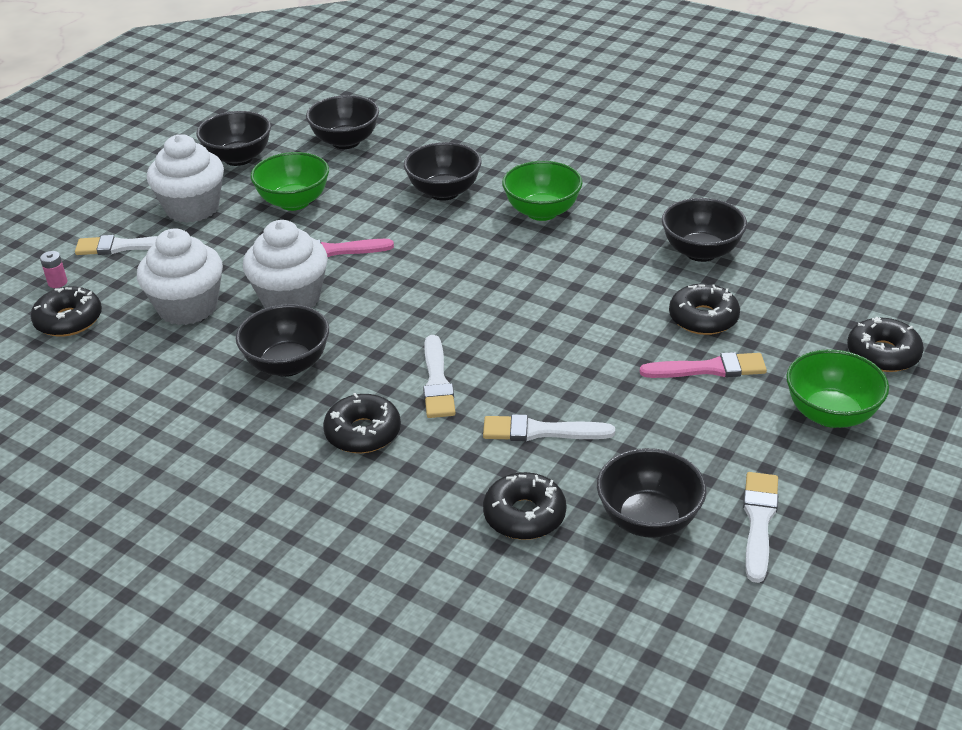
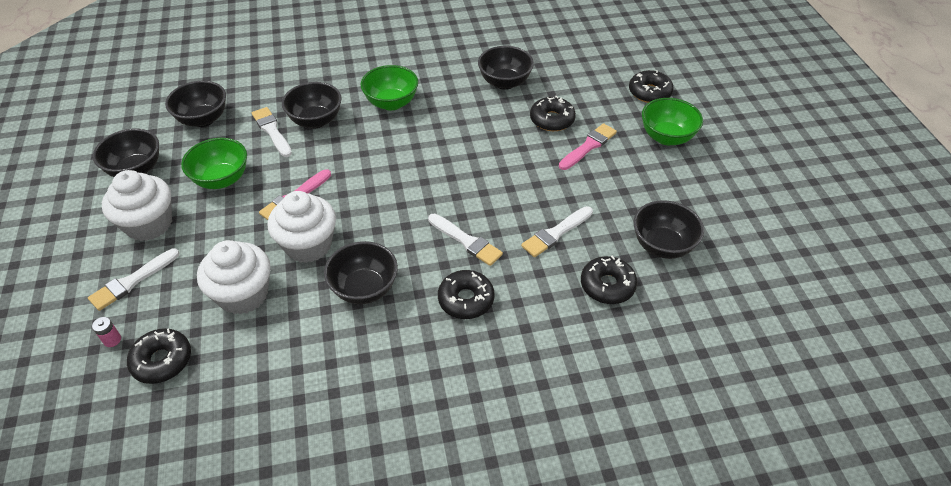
camera: 45 degrees left, 10 degrees up
white brush [743,472,778,583] -> white brush moved to [252,107,292,157]

